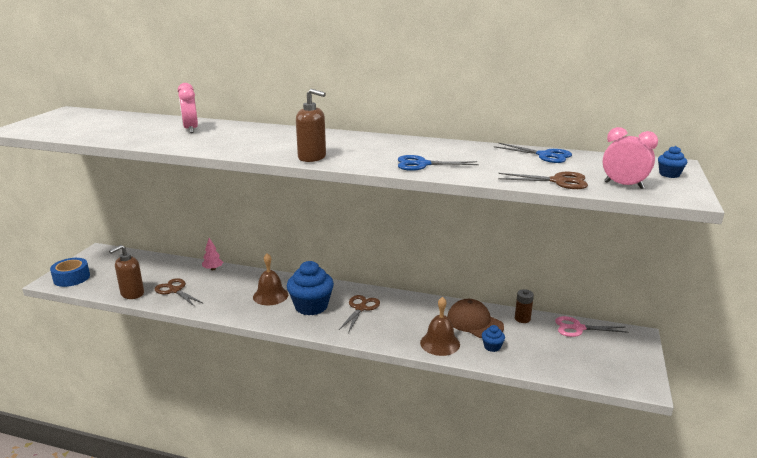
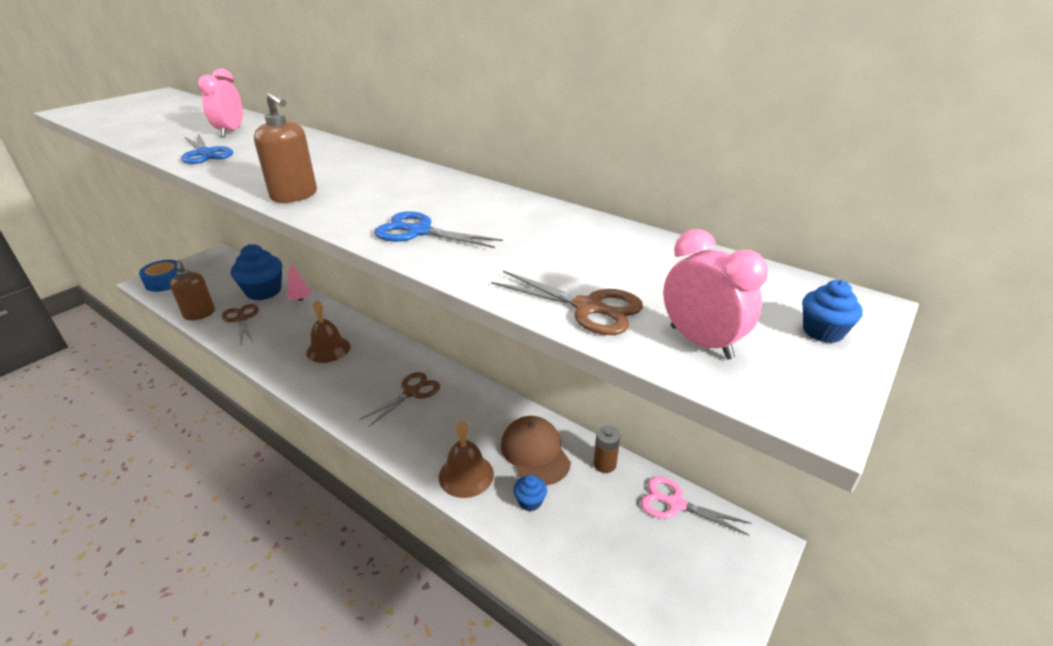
camera: 20 degrees right, 10 degrees up
brown soap dispenser [109,245,144,299] -> brown soap dispenser turned 90 degrees counterclockwise [170,260,215,320]
blue cupcake [287,261,334,315] -> blue cupcake moved to [231,244,282,300]
blue scissors [494,143,572,163] -> blue scissors moved to [181,133,233,164]

